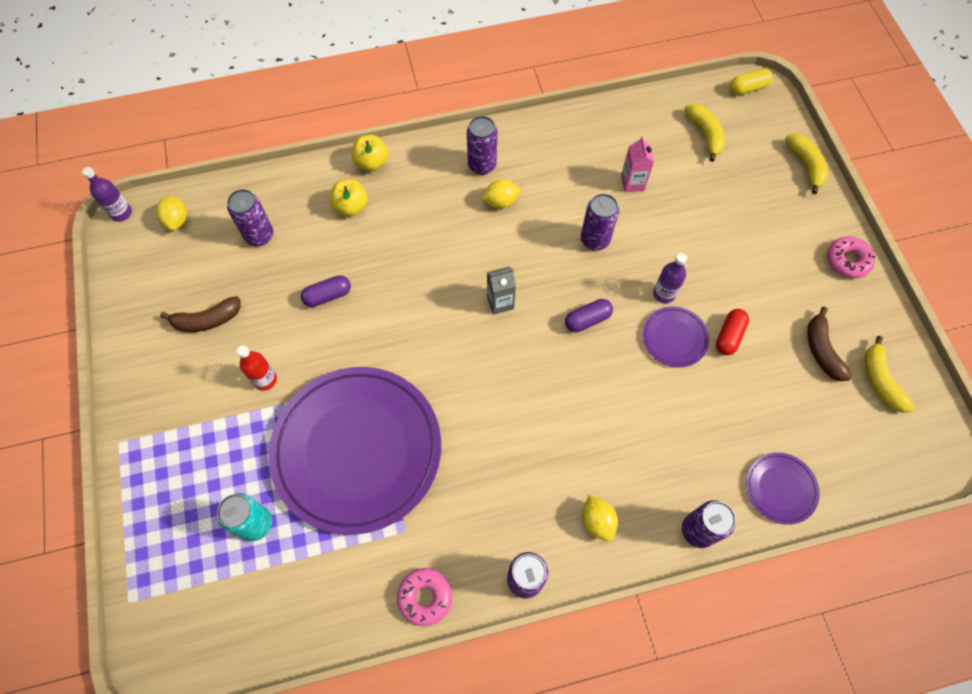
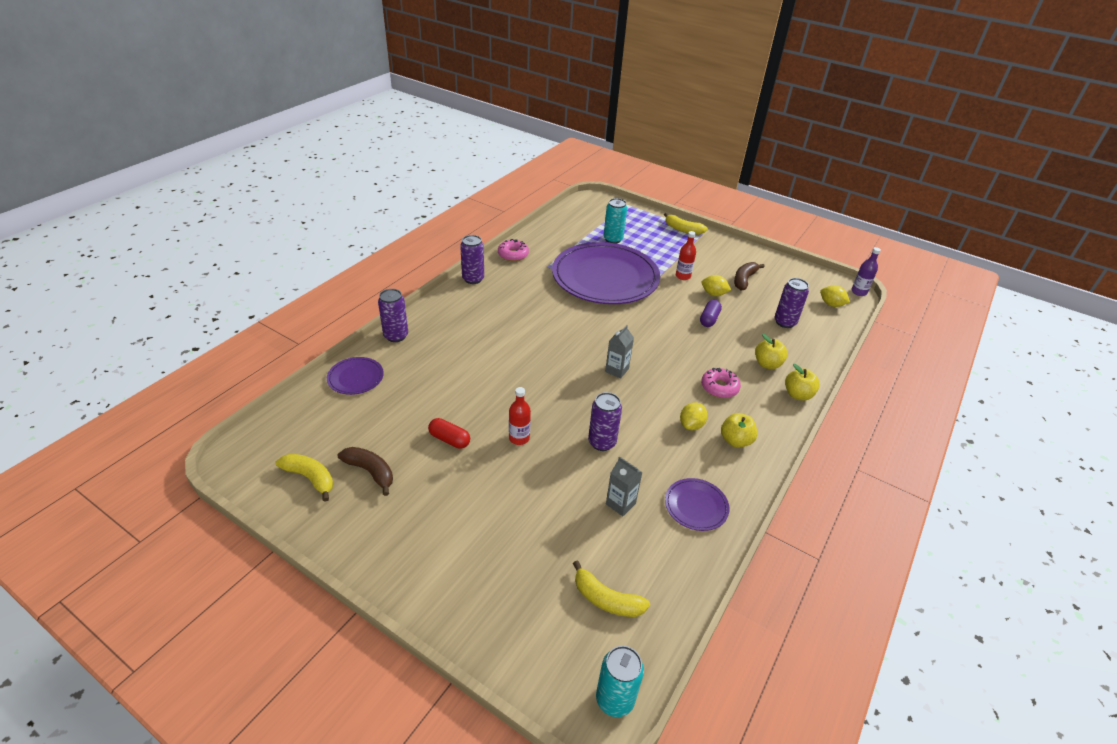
camera: 135 degrees right, 25 degrees down
purple can [467,116,497,175] -> yellow apple [721,413,757,448]
purple capsule [565,299,613,332] -> none
yellow lemon [582,495,618,541] -> yellow lemon moved to [702,275,731,296]
pink carton [621,136,654,192] -> grey carton [606,456,643,516]
purple plate [642,306,709,368] -> purple plate moved to [665,478,730,531]
purple bottle [653,253,687,303] -> red bottle [509,387,531,445]
red capsule [716,309,749,355] -> red capsule turned 45 degrees counterclockwise [428,418,470,449]
yellow capsule [730,69,773,95] -> turquoise can [596,646,644,717]
yellow banana [785,133,828,194] -> yellow banana moved to [664,213,708,235]
pink donut [827,236,875,278] -> pink donut moved to [701,368,741,398]

